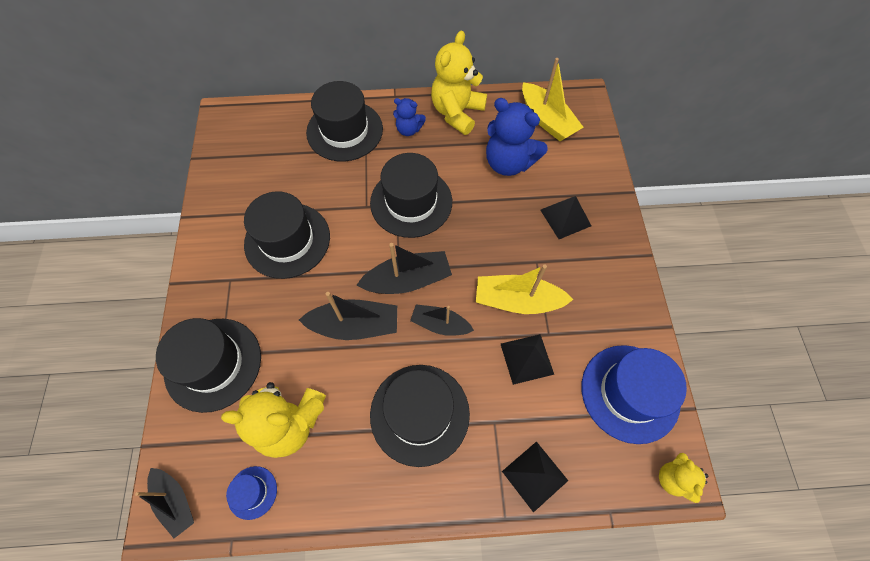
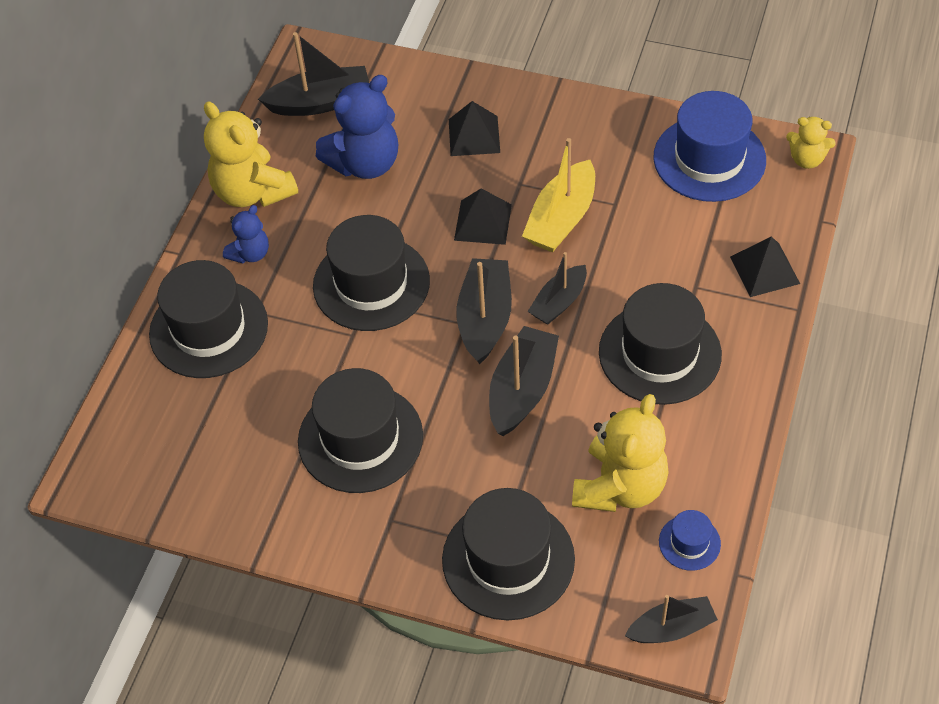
camera: 65 degrees left, 10 degrees down
black pyramid [501,334,554,385] -> black pyramid moved to [454,188,512,245]
yellow boat [522,58,584,141] -> black boat [258,32,369,116]

